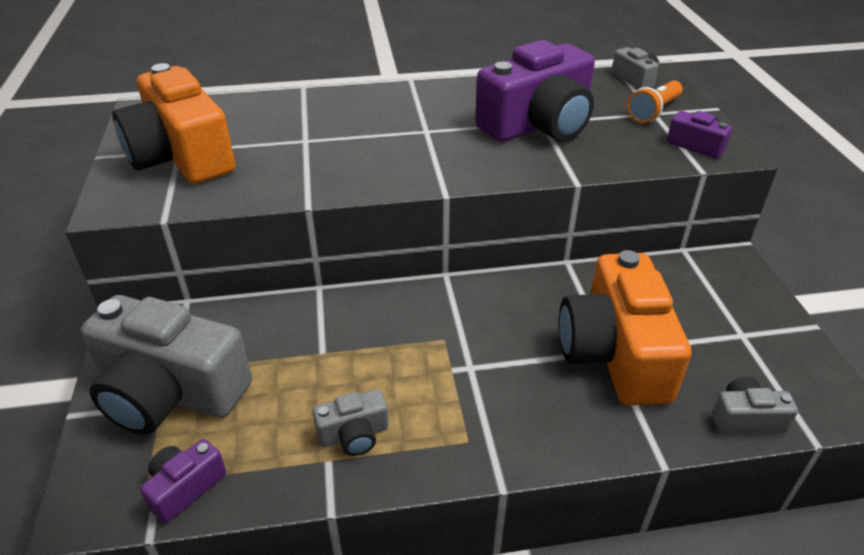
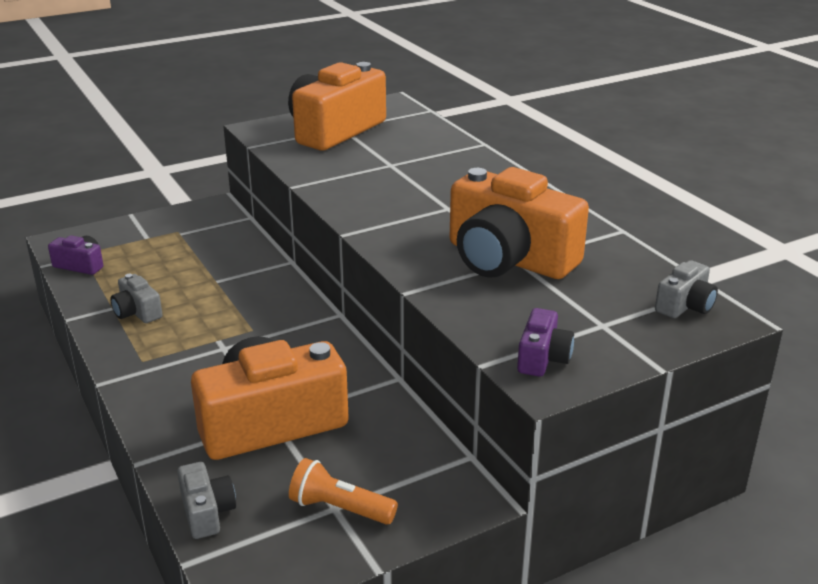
camera: 70 degrees right, 10 degrees down
grey camera [81,295,252,435] -> none
purple camera [475,40,595,142] -> orange camera [450,167,589,279]
orange flashlight [627,81,683,123] -> orange flashlight moved to [289,458,398,525]

